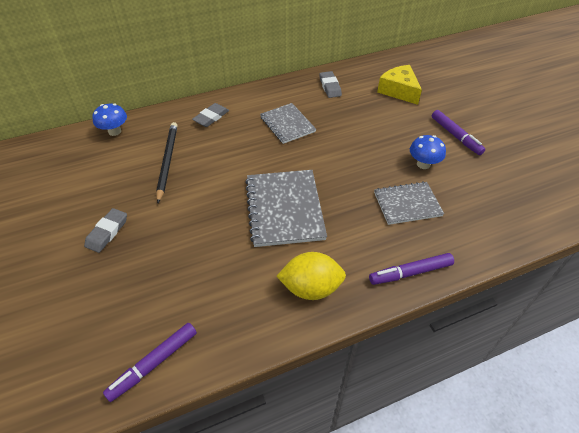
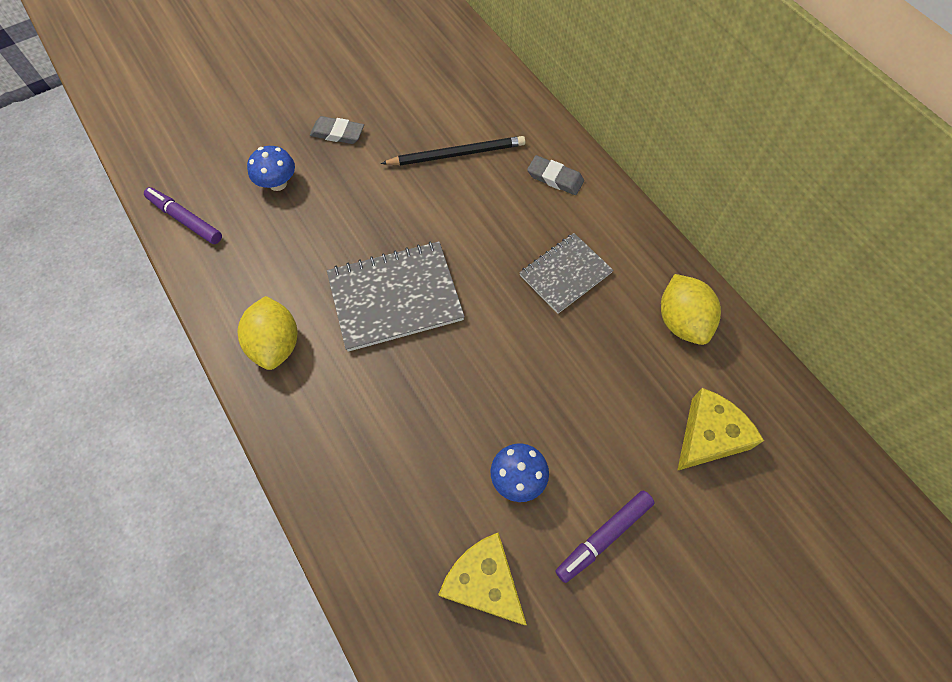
camera: 80 degrees right, 15 degrees up
blue mushroom [92,103,127,136] -> blue mushroom moved to [247,146,295,191]
grey eraser [319,71,342,98] -> yellow lemon [661,274,721,345]
purple marker [369,253,454,285] -> none
grey notebook [374,181,444,225] -> none
none -> yellow cheese [438,532,527,625]

